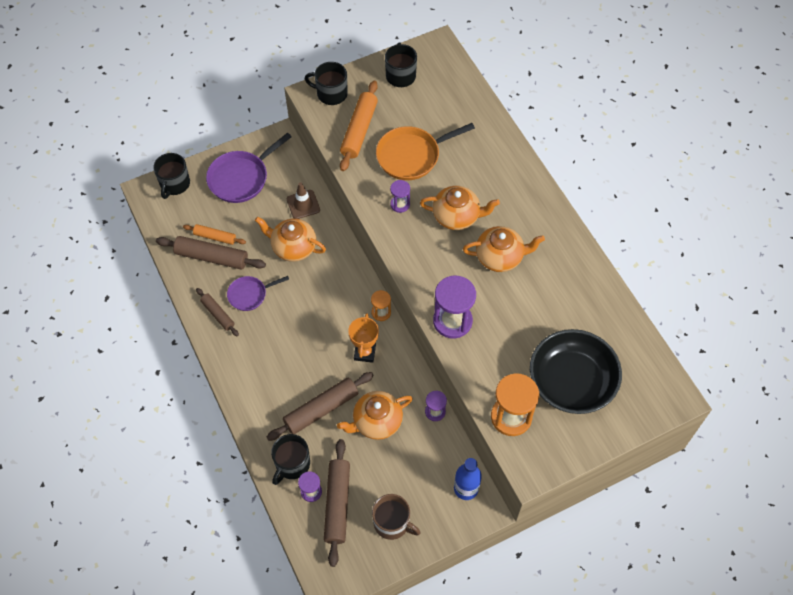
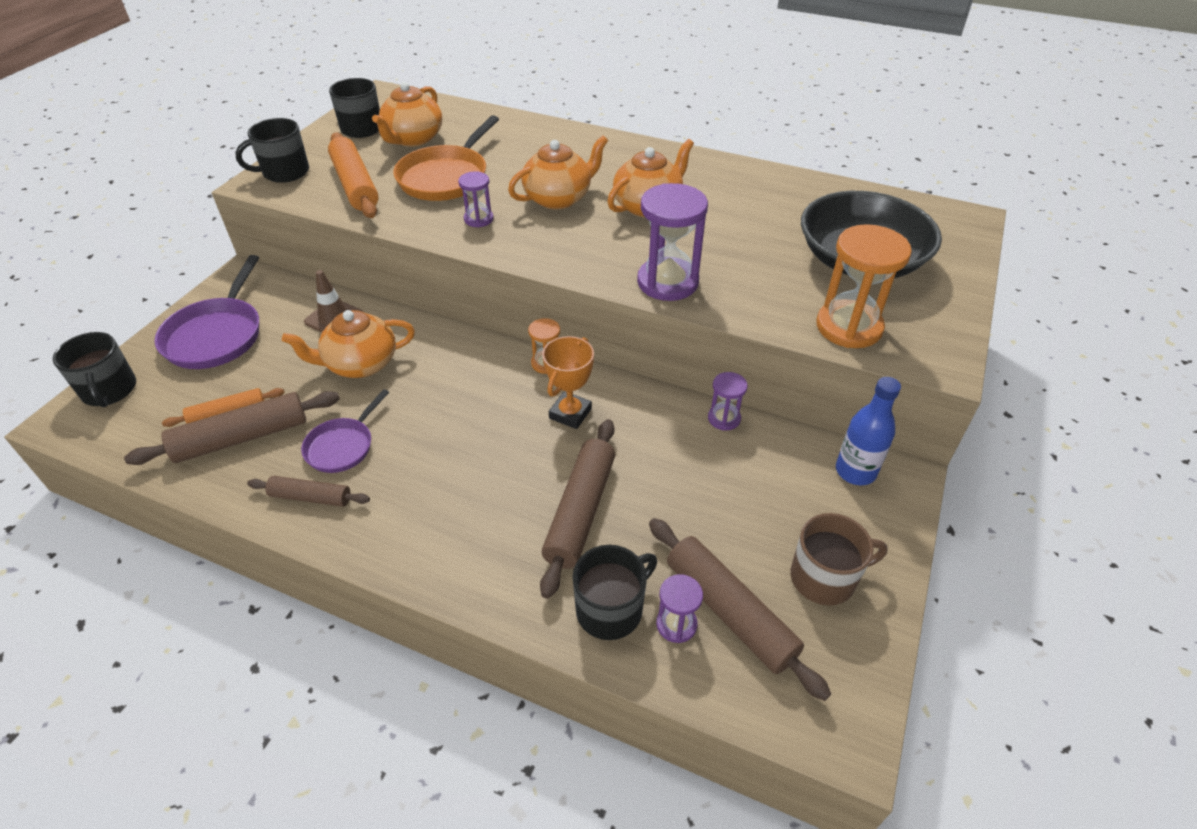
camera: 40 degrees left, 15 degrees down
black mug [271,434,310,485] -> black mug turned 120 degrees counterclockwise [573,545,657,640]
orange teapot [337,391,413,440] -> orange teapot moved to [372,82,442,147]
orange trophy [348,313,379,363] -> orange trophy turned 60 degrees clockwise [542,336,594,429]

